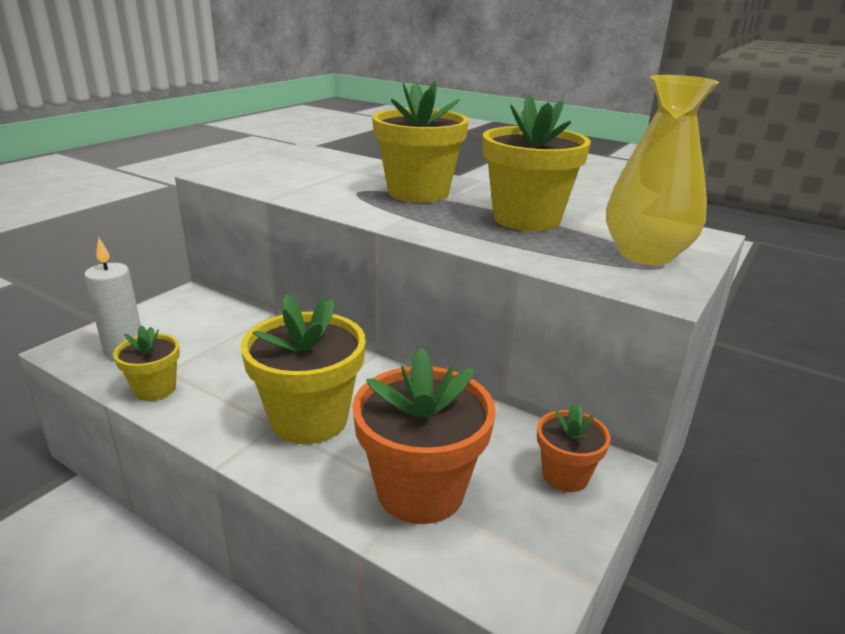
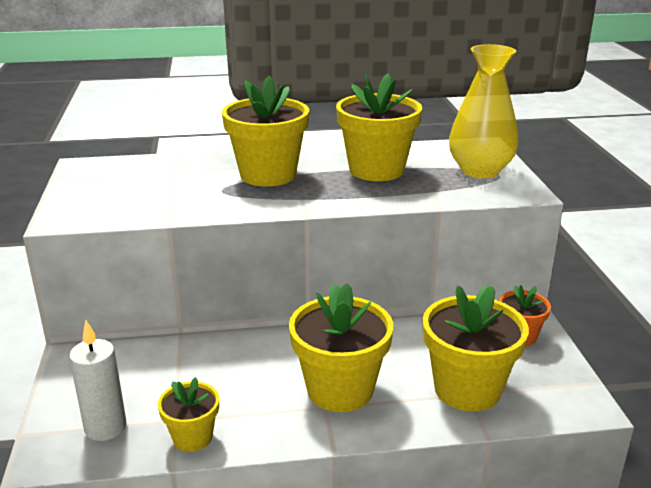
camera: 40 degrees left, 0 degrees up
orange flower pot [352,348,496,524] -> yellow flower pot [423,285,529,411]

